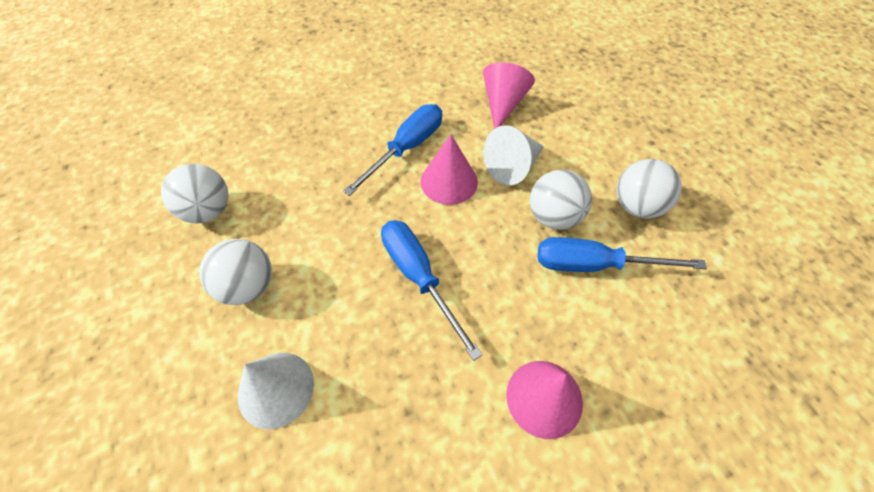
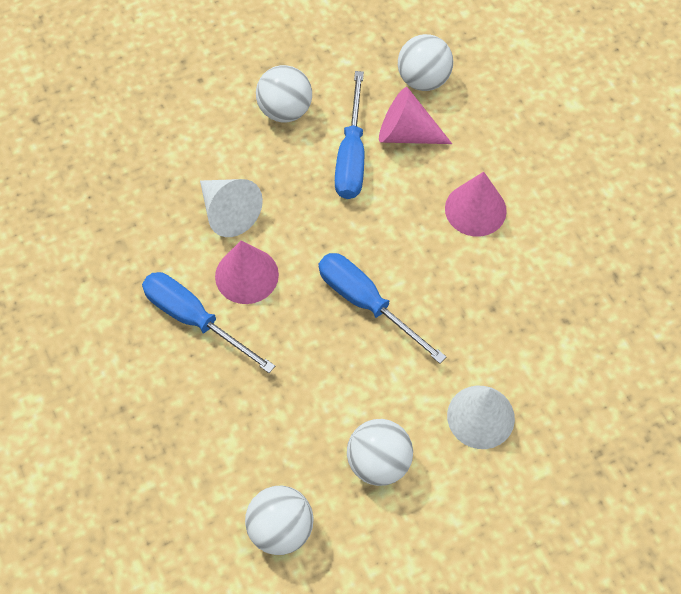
camera: 90 degrees left, 5 degrees up
blue screwdriver [381,220,482,361] -> blue screwdriver turned 75 degrees clockwise [319,253,446,364]
pink cone [483,62,535,129] -> pink cone moved to [379,87,452,144]
white ball [530,169,592,230] -> white ball moved to [398,34,453,91]

